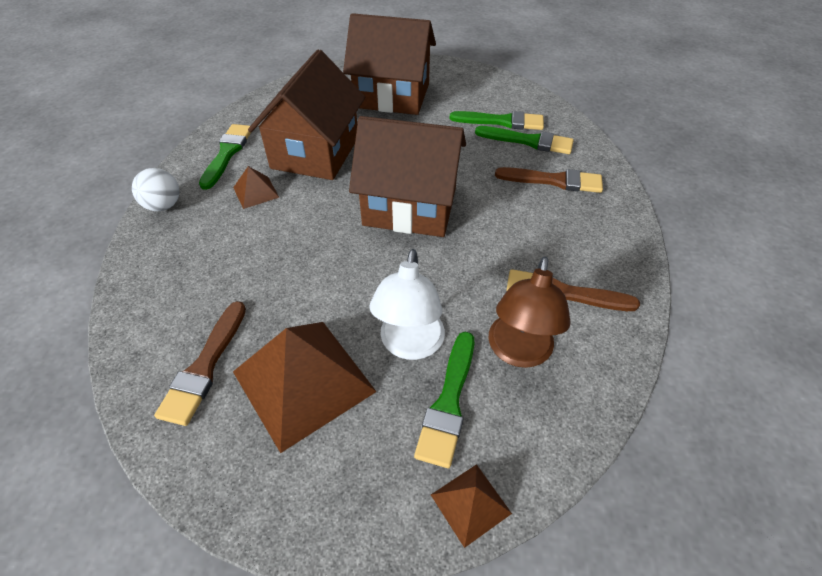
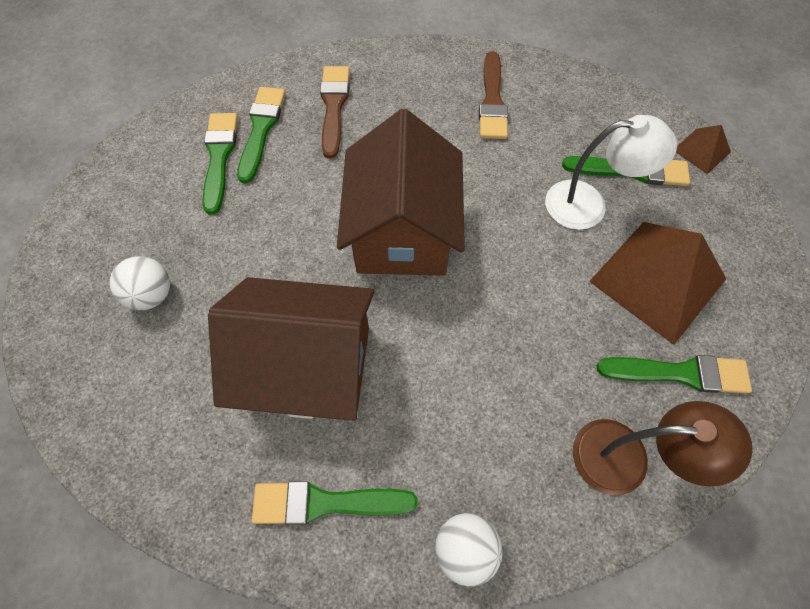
camera: 100 degrees left, 15 degrees up
brown brush [154,301,246,426] -> green brush [596,355,752,394]
brown pyramid [233,166,280,209] -> none
brown house [343,13,436,115] -> white ball [110,256,170,310]
brown lamp [489,256,571,368] -> brown lamp moved to [573,401,752,495]

